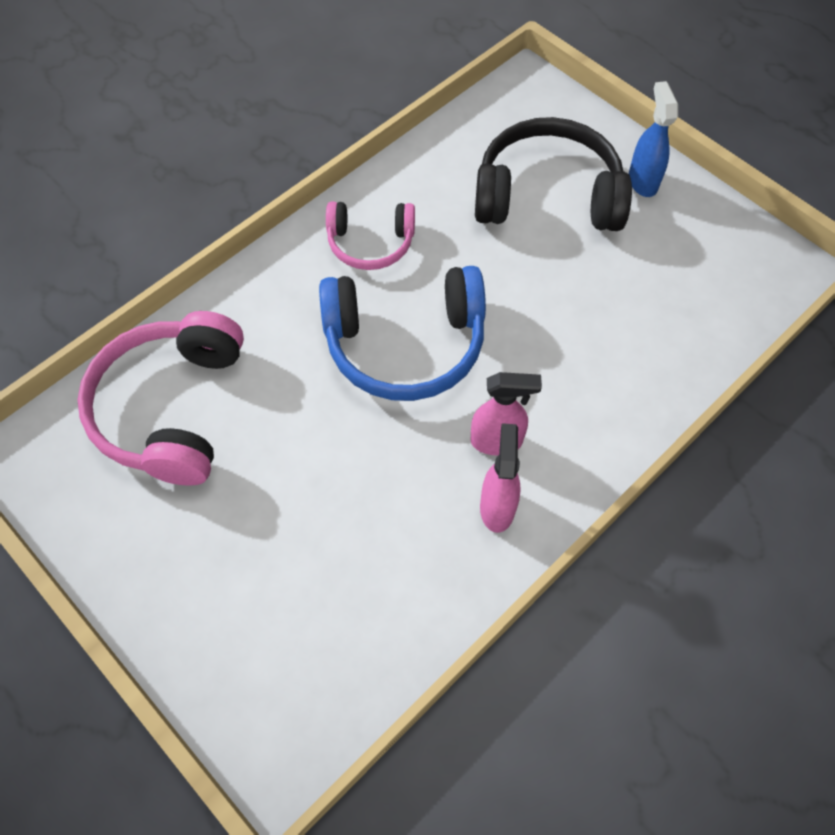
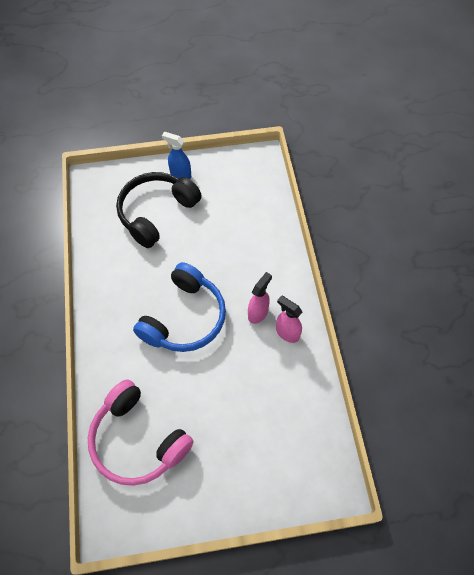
camera: 55 degrees left, 0 degrees up
pink headphones [326,201,415,270] -> none

